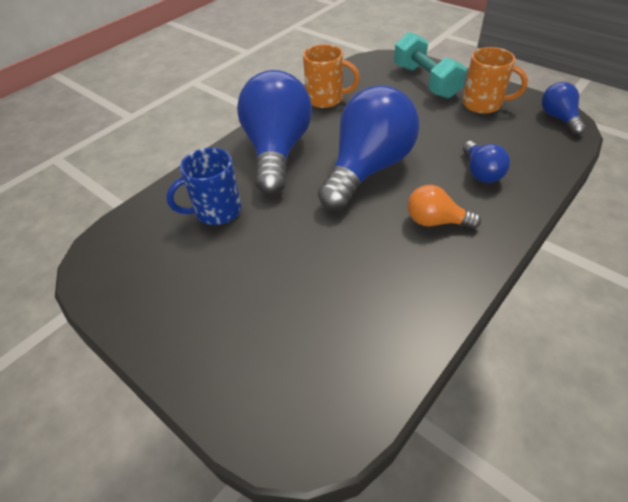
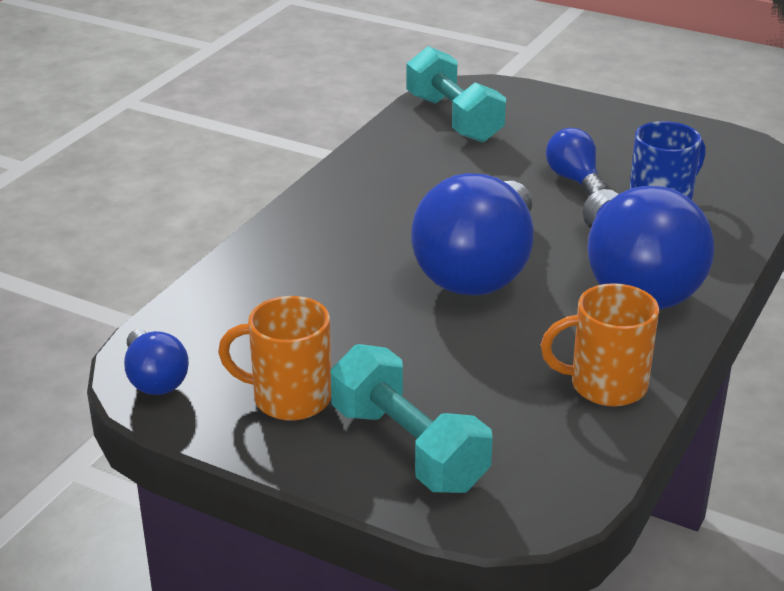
camera: 165 degrees right, 15 degrees down
orange light bulb [408,185,481,229] -> none
blue light bulb [463,141,510,183] -> blue light bulb moved to [546,128,607,196]
none -> turquoise dumbbell [406,46,506,143]

